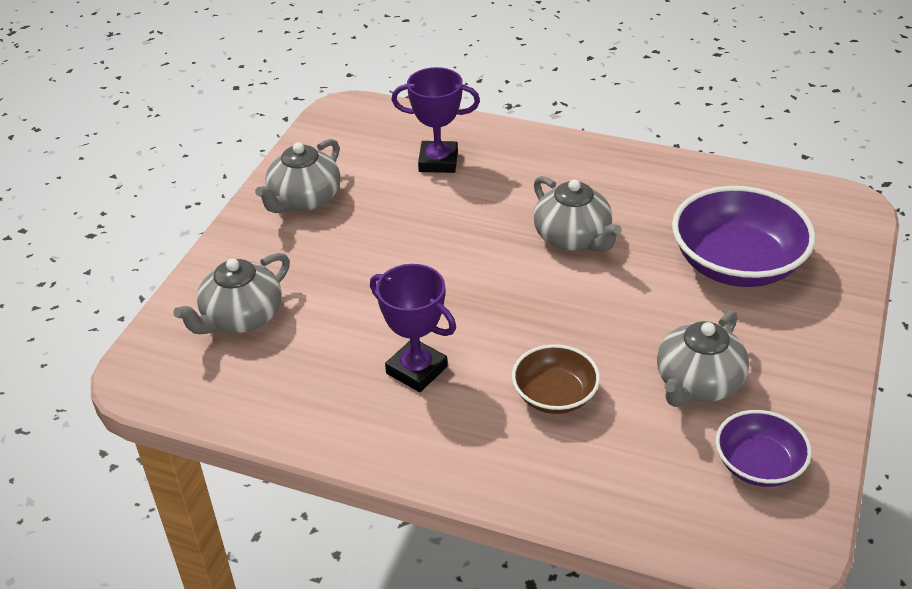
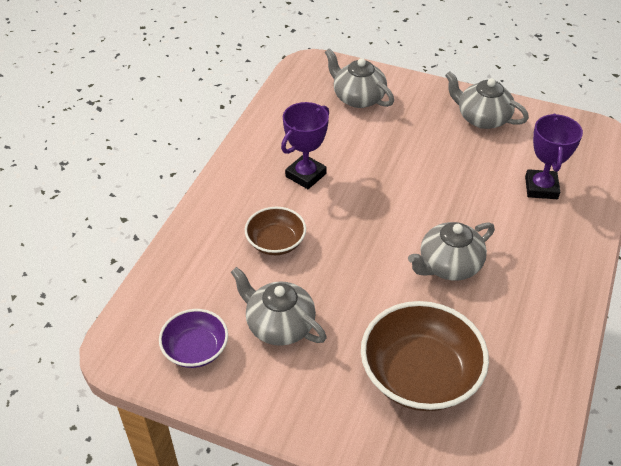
camera: 90 degrees right, 5 degrees up
purple bowl [672,186,816,287] -> brown bowl [361,301,489,411]

